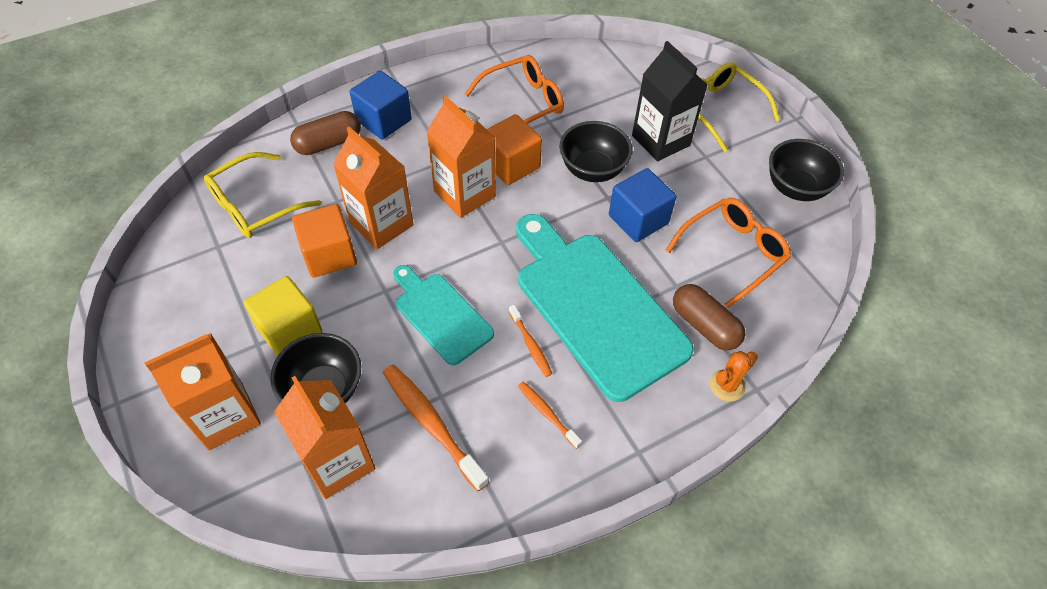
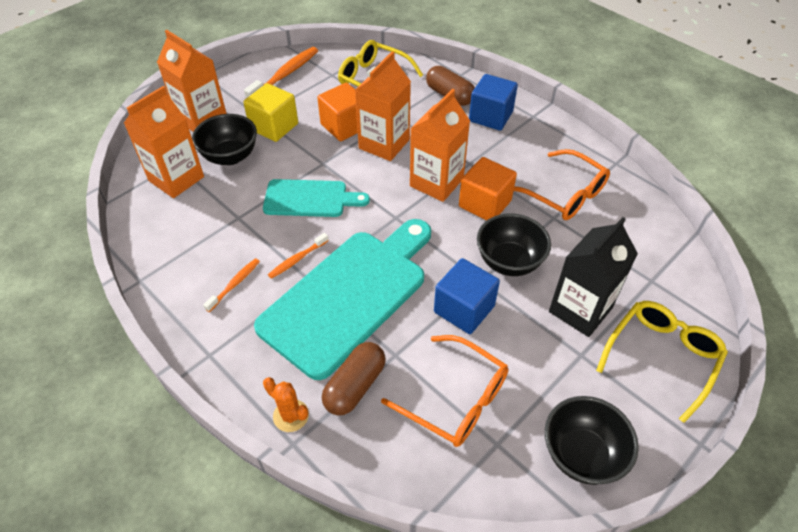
camera: 75 degrees right, 5 degrees down
orange toothbrush [383,365,489,492] -> orange toothbrush moved to [244,47,318,99]
turquoise cutting board [393,265,494,365] -> turquoise cutting board turned 60 degrees clockwise [263,179,370,217]

